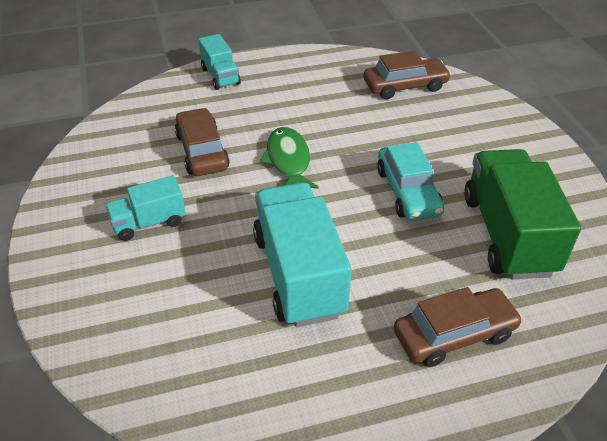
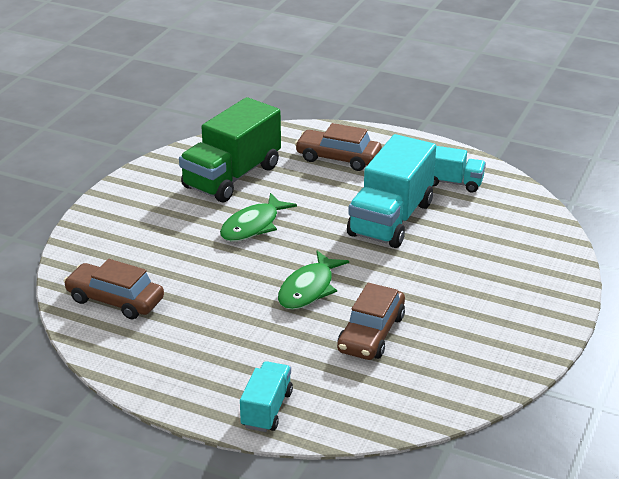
camera: 140 degrees left, 10 degrees down
turquoise truck [105,175,186,241] -> turquoise truck moved to [433,146,486,192]
turquoise car [377,142,444,221] -> green fish [220,193,297,241]

